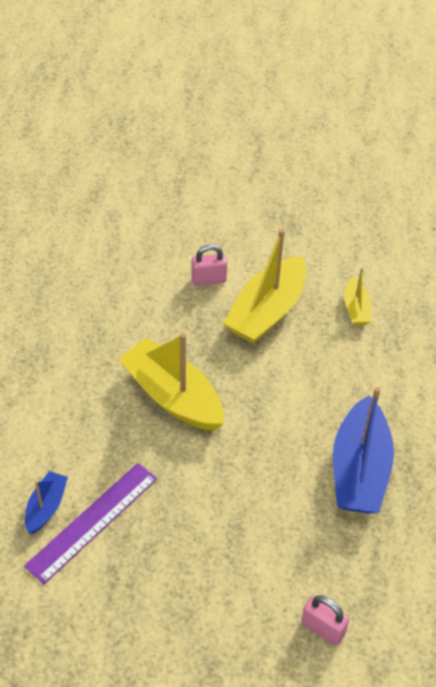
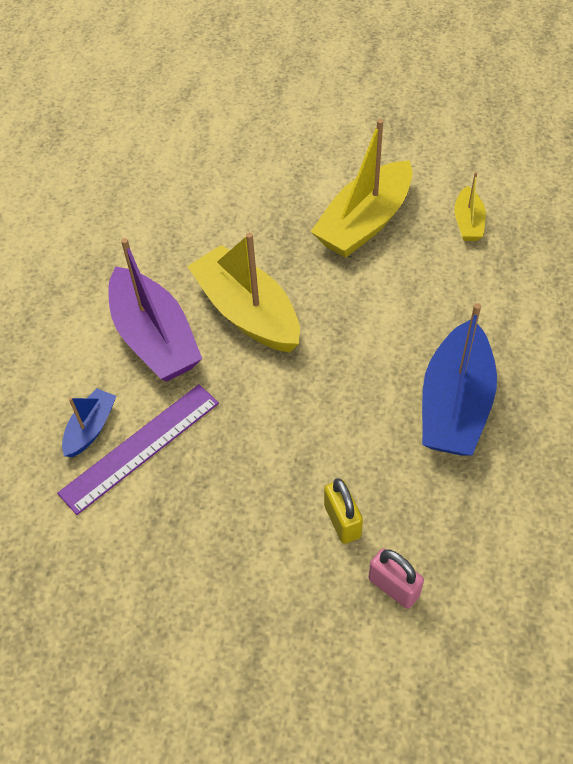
camera: 10 degrees right, 5 degrees up
pink padlock [192,244,227,286] -> none
none -> purple boat [108,238,202,381]
none -> yellow padlock [324,478,363,544]

